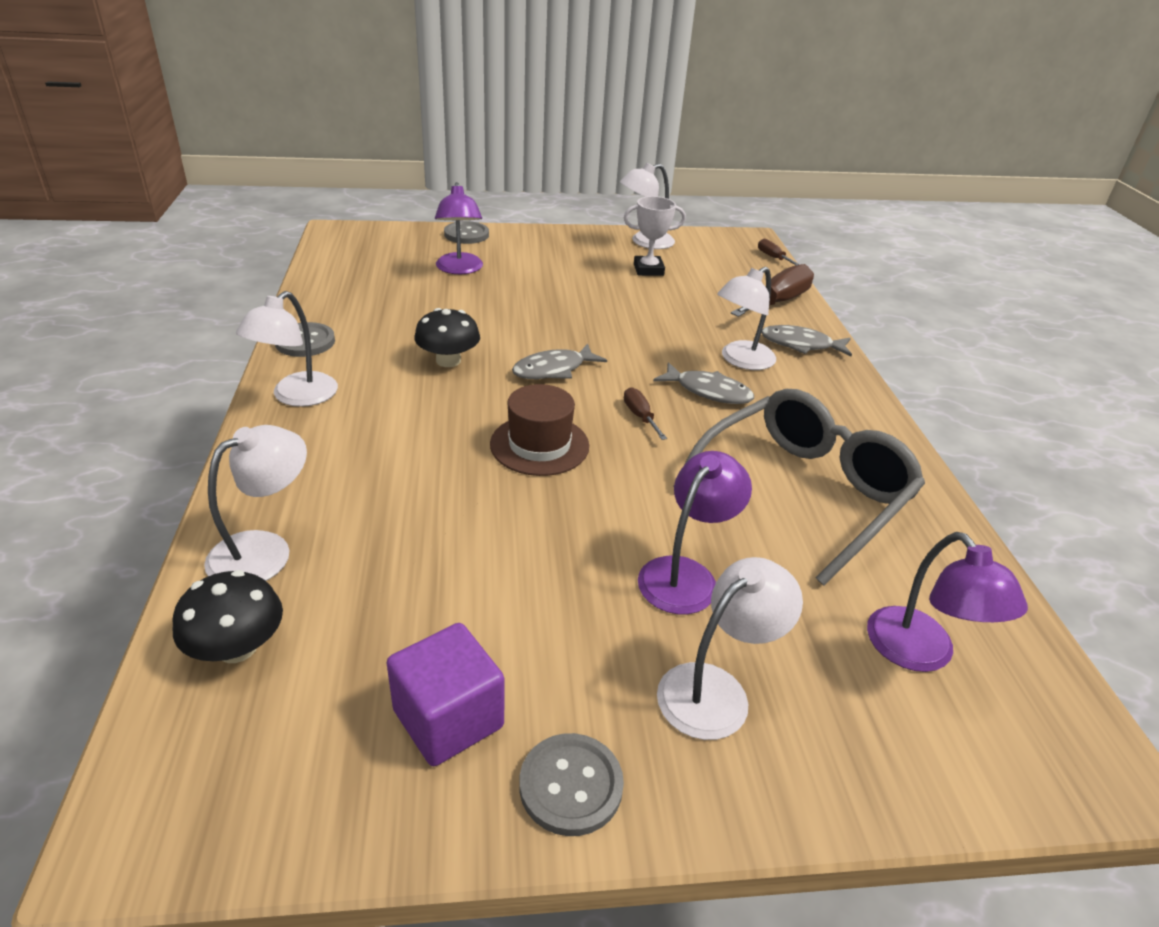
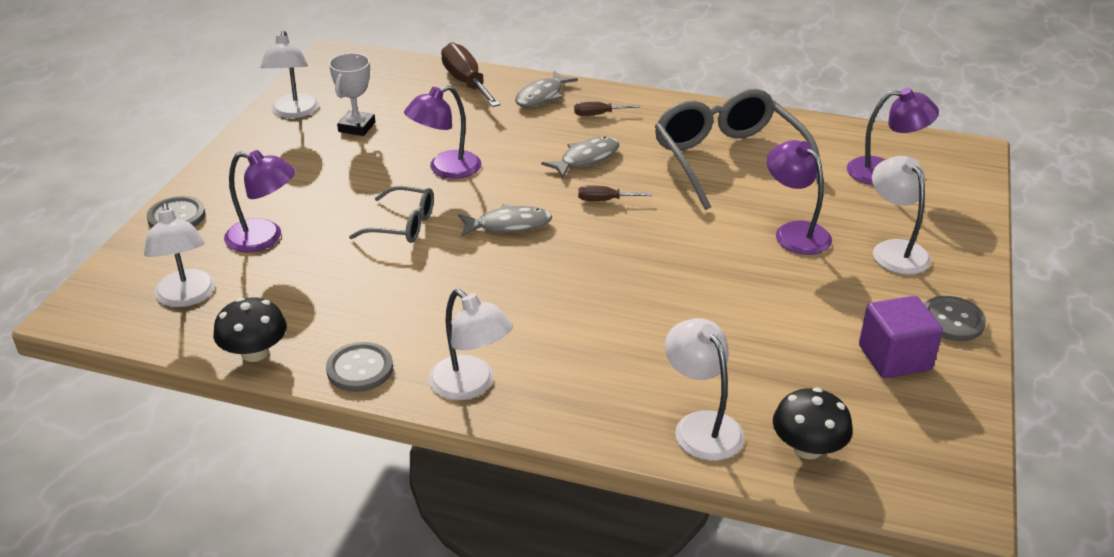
camera: 65 degrees left, 0 degrees up
black mushroom [414,308,480,367] -> black mushroom moved to [213,297,287,362]
brown hat [490,384,589,476] -> none
grey fish [512,343,607,379] -> grey fish turned 90 degrees counterclockwise [458,204,552,237]
white lamp [717,267,776,370] -> white lamp moved to [144,203,216,307]
brown screwdriver [758,239,800,265] -> brown screwdriver moved to [574,102,640,116]
none -> grey glasses [349,186,434,243]
none -> purple lamp [404,85,481,179]

